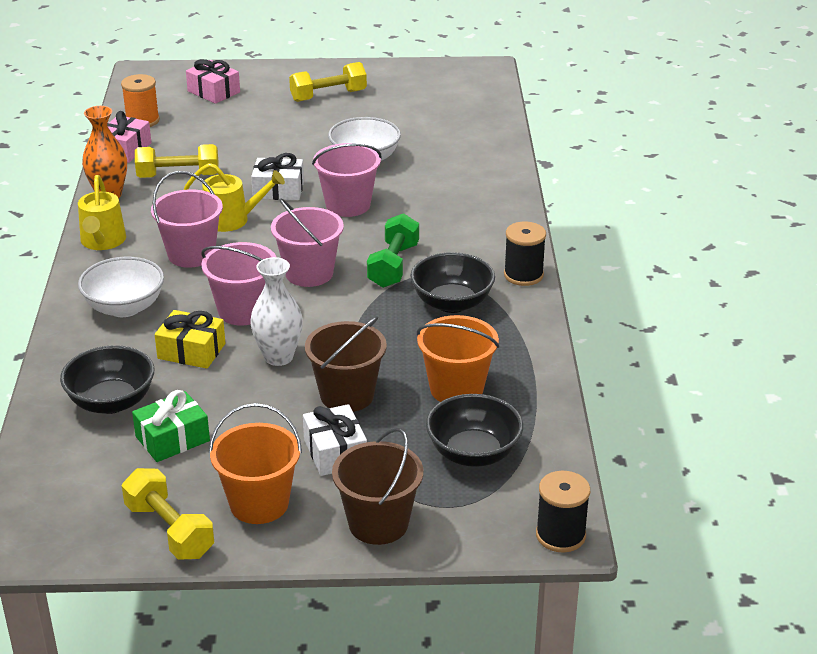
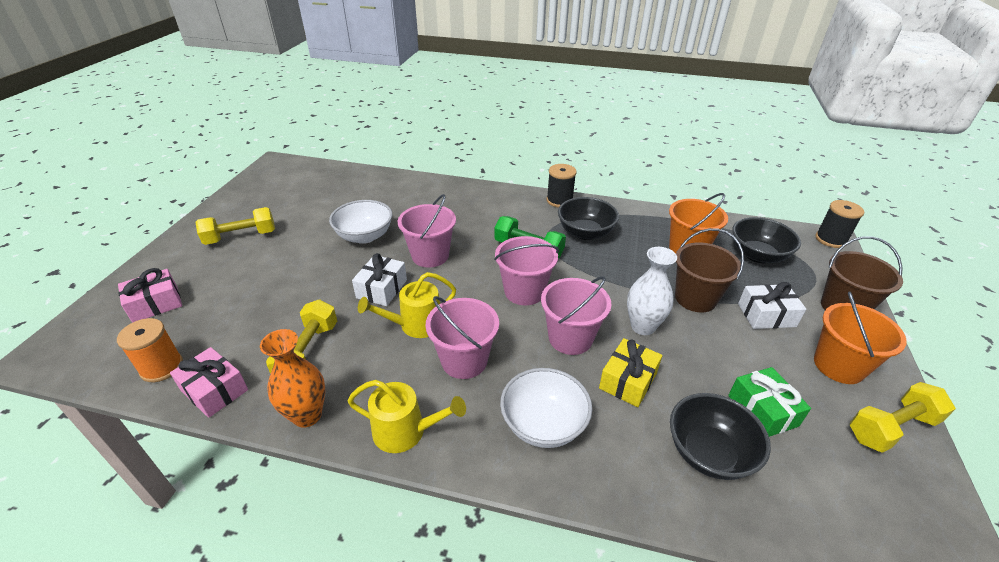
camera: 75 degrees left, 5 degrees up
yellow watering can [183,163,285,232] -> yellow watering can turned 135 degrees counterclockwise [358,272,456,338]
yellow dumbbell [289,62,367,102] -> yellow dumbbell turned 75 degrees clockwise [195,207,275,245]

